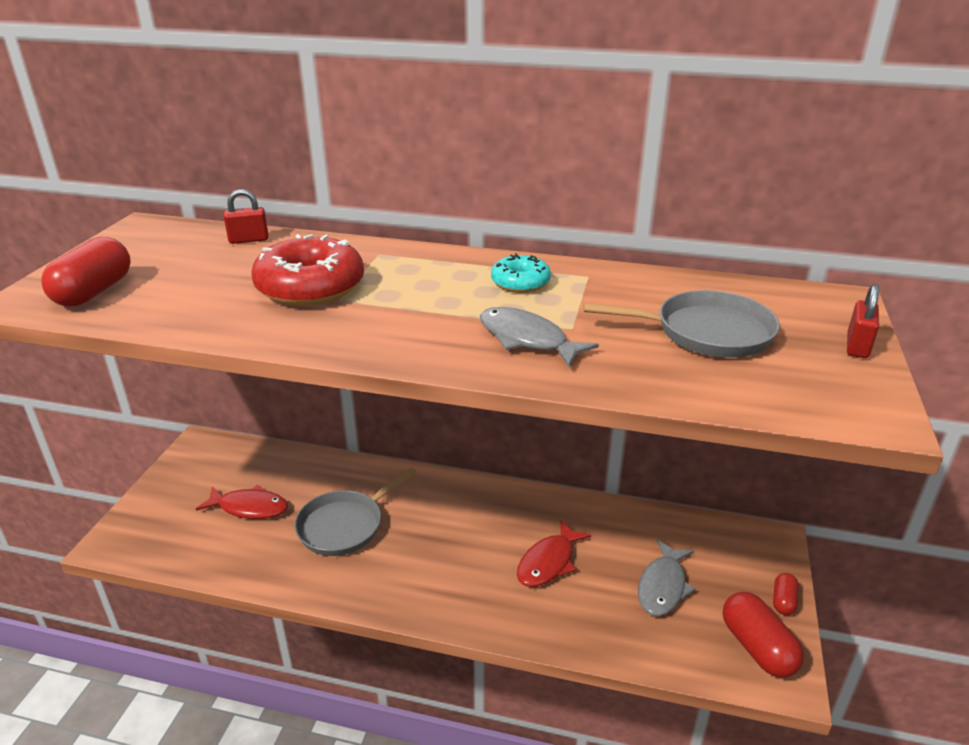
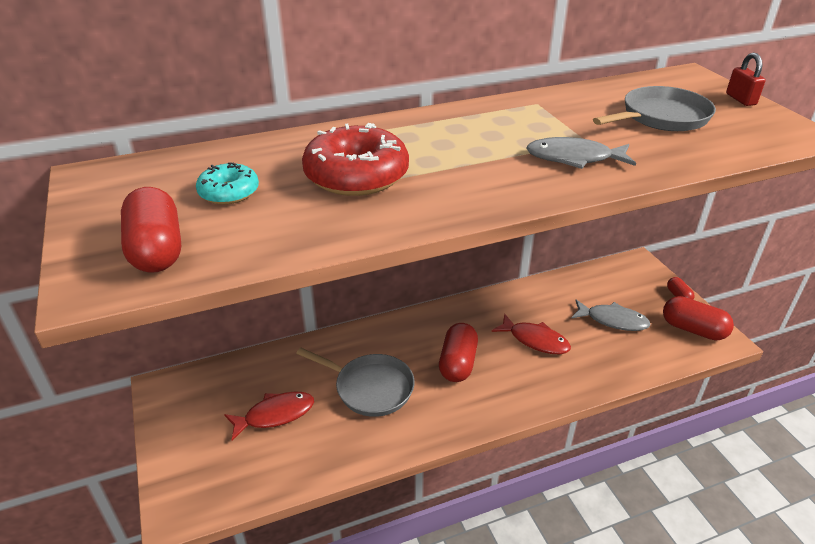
camera: 35 degrees left, 5 degrees up
red padlock [224,189,269,244] -> none
grey pan [294,468,417,556] -> grey pan turned 75 degrees counterclockwise [296,348,414,417]
turquoise donut [491,253,551,293] -> turquoise donut moved to [196,162,259,205]
red fish [517,520,591,587] -> red fish turned 60 degrees counterclockwise [492,314,571,354]
grey fish [638,540,695,616] -> grey fish turned 60 degrees counterclockwise [572,299,651,331]
none -> red capsule [439,323,478,382]

